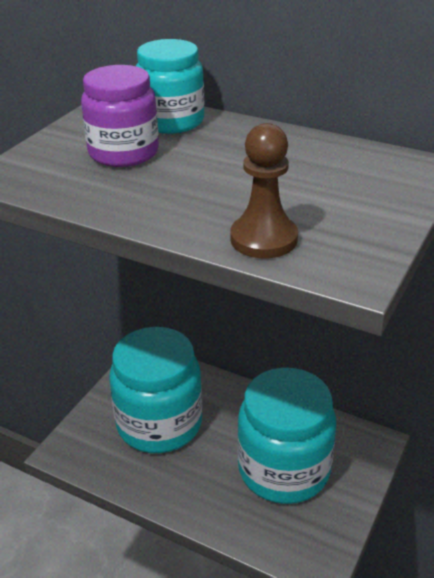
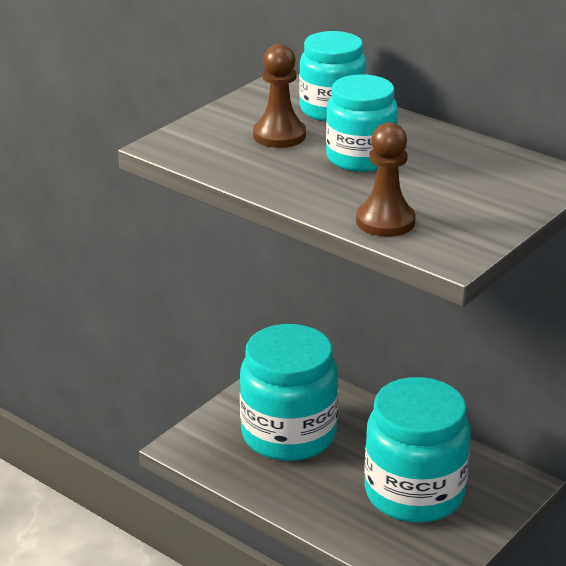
camera: 10 degrees right, 5 degrees down
purple jar [81,65,159,167] -> brown pawn [253,44,306,148]
none -> turquoise jar [326,74,398,172]

